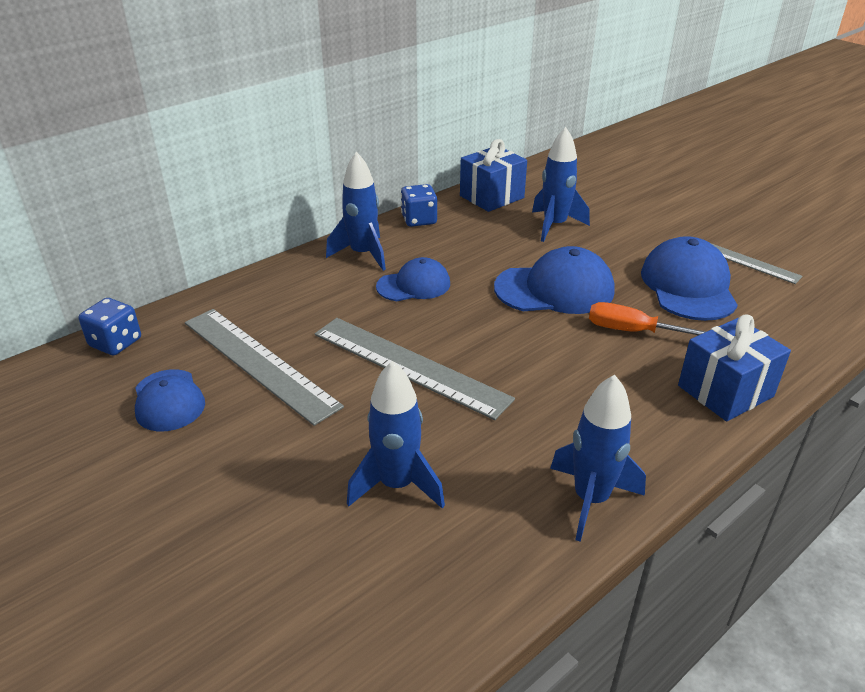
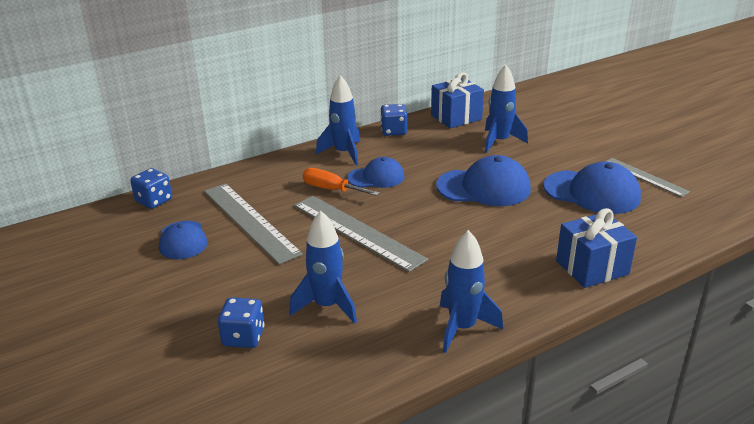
camera: 10 degrees right, 5 degrees down
orange screwdriver [589,302,707,335] -> orange screwdriver moved to [303,168,379,196]
blue cap [641,236,738,321] -> blue cap turned 105 degrees clockwise [543,162,641,214]
none -> blue dice [218,297,265,348]

